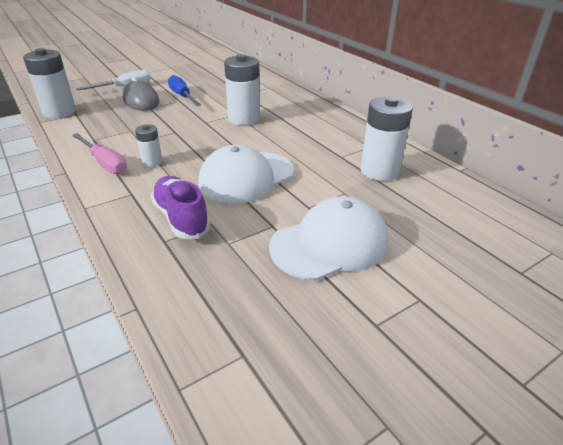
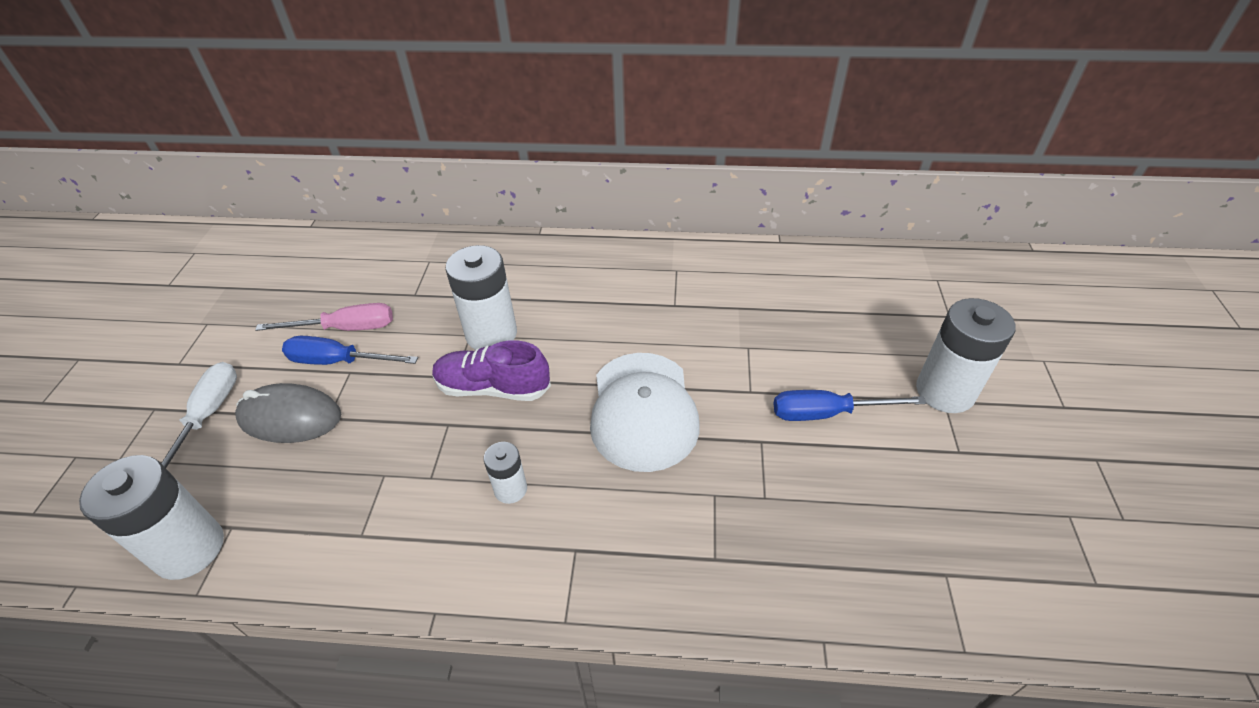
camera: 50 degrees left, 10 degrees up
pink screwdriver [72,133,127,174] -> pink screwdriver moved to [255,303,393,331]
purple shoe [151,176,211,239] -> purple shoe moved to [432,340,551,401]
white cap [269,196,389,281] -> blue screwdriver [774,390,926,421]
white battery [360,97,413,181] -> white battery moved to [916,298,1016,413]

